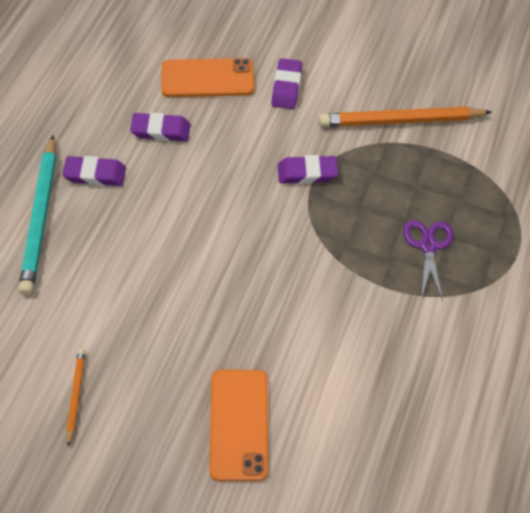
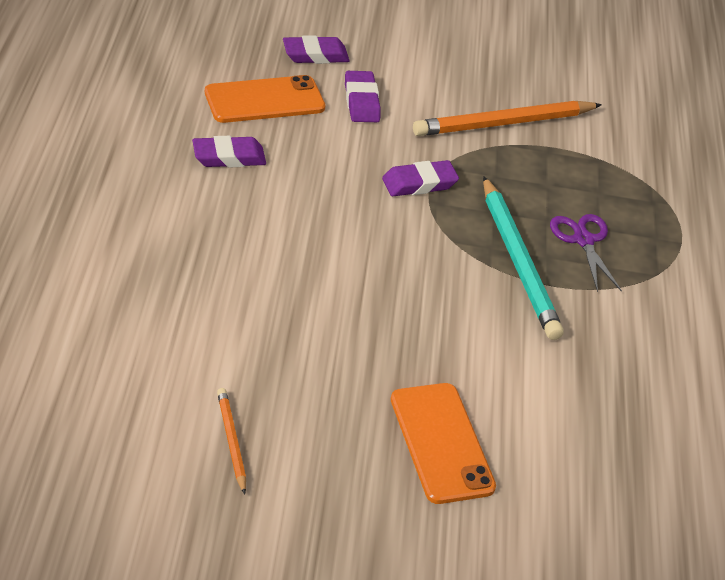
camera: 20 degrees left, 15 degrees down
turquoise pencil [18,135,56,295] -> turquoise pencil moved to [483,176,564,340]
purple eraser [63,156,126,186] -> purple eraser moved to [283,35,350,64]

